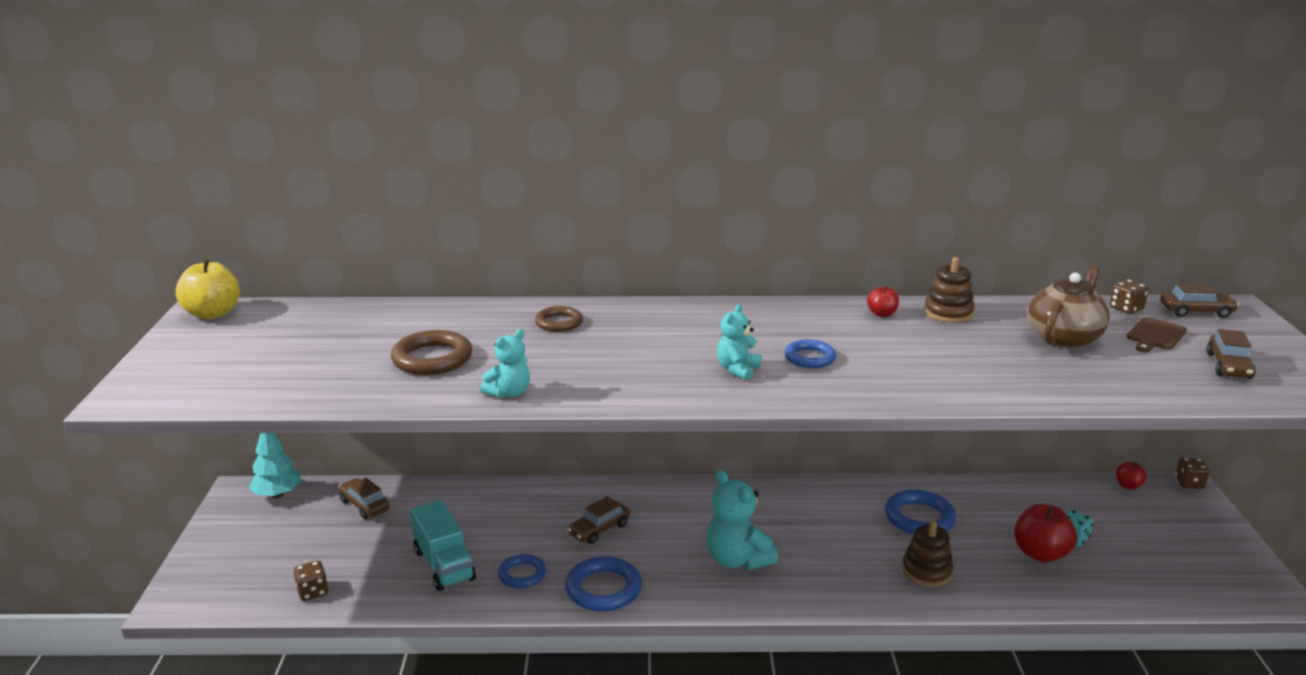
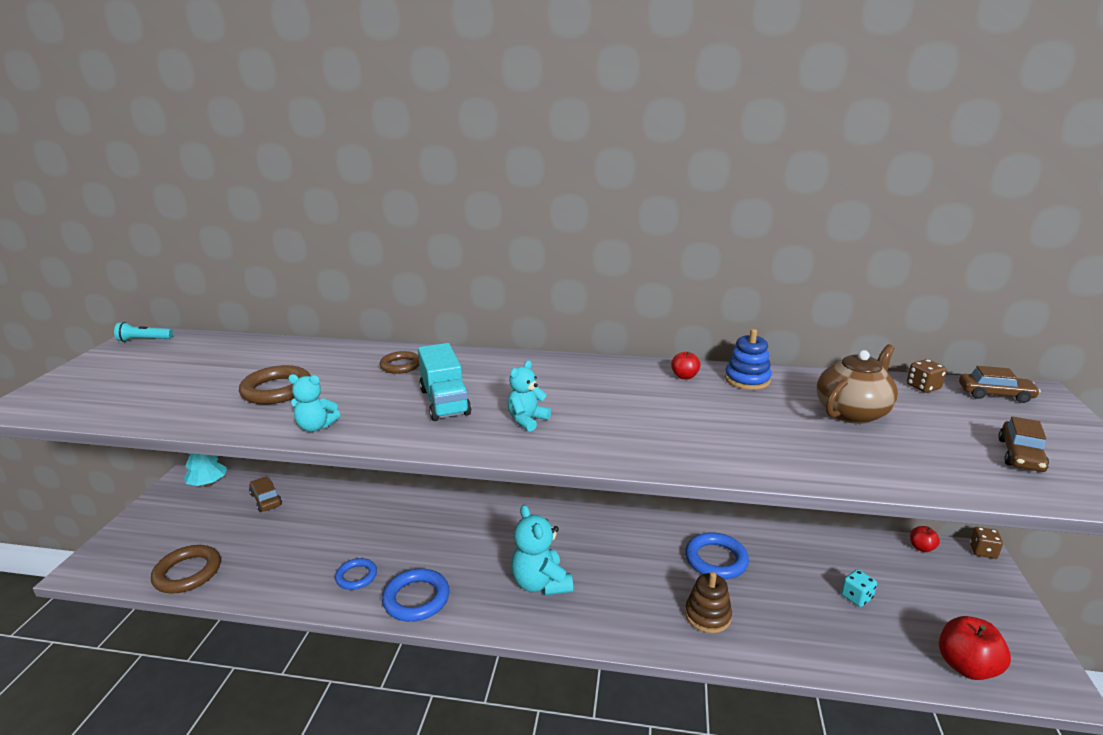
camera: 10 degrees right, 0 degrees up
yellow apple [176,259,240,319] -> turquoise flashlight [114,322,173,342]
brown dice [294,561,328,601] -> brown ring [151,545,221,593]
turquoise truck [410,500,476,591] -> turquoise truck moved to [418,343,471,421]
turquoise teddy bear [481,329,530,398] -> turquoise teddy bear turned 45 degrees clockwise [288,374,340,432]
brown car [567,496,630,544] -> none
blue ring [785,339,836,368] -> none
brown stacking toy [924,257,975,323] -> blue stacking toy [725,329,772,390]
red apple [1014,504,1077,562] -> red apple moved to [939,616,1011,680]
brown cutting board [1127,317,1187,352] -> none

